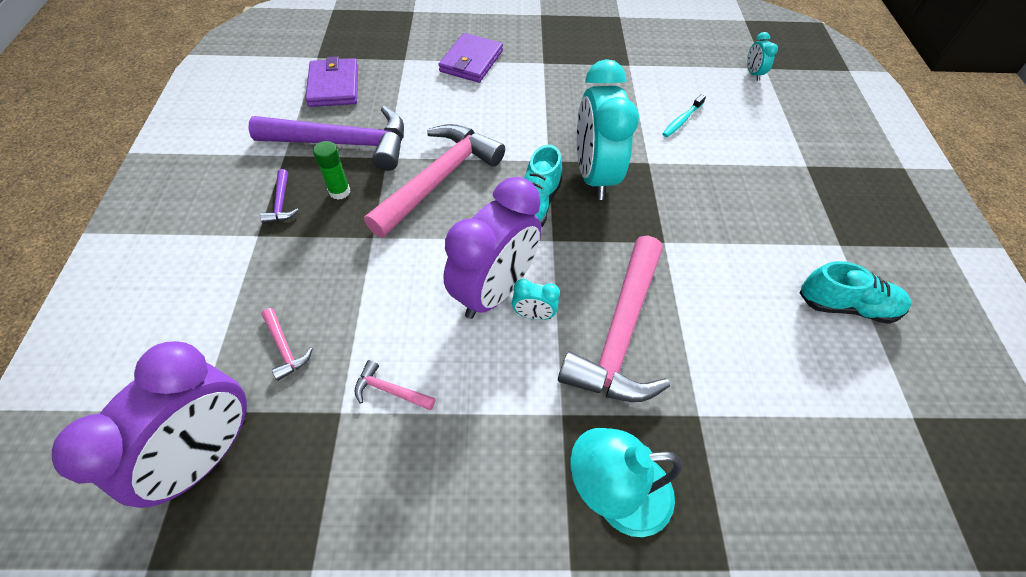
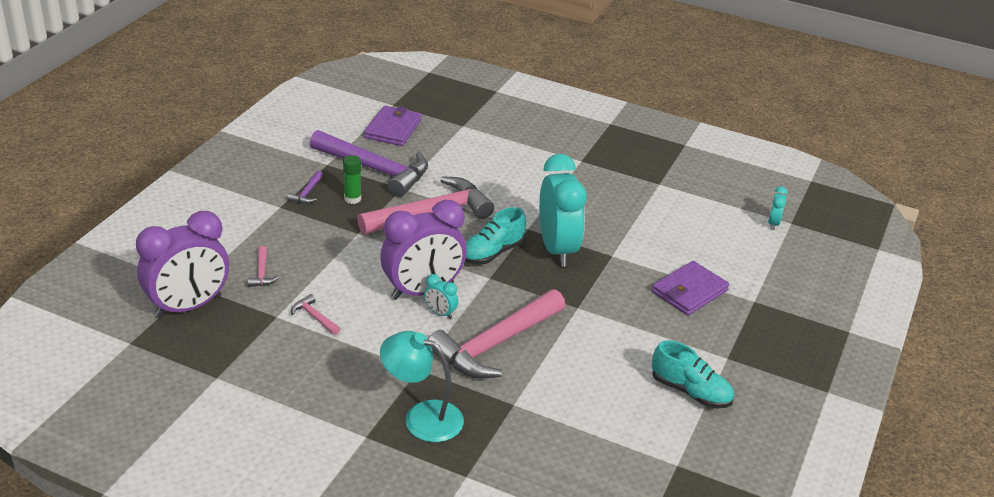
camera: 25 degrees right, 20 degrees down
purple wallet [438,33,503,83] -> purple wallet moved to [652,261,729,315]
turquoise clock [577,59,639,200] -> turquoise clock turned 150 degrees clockwise [539,154,587,267]
turquoise toothbrush [662,94,706,137] -> none

